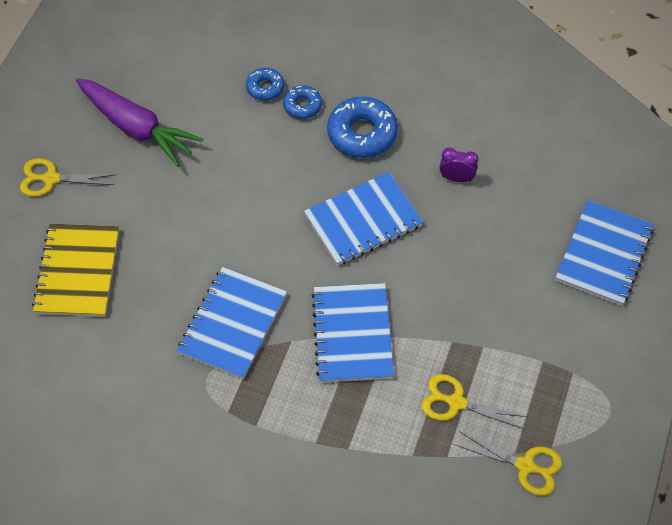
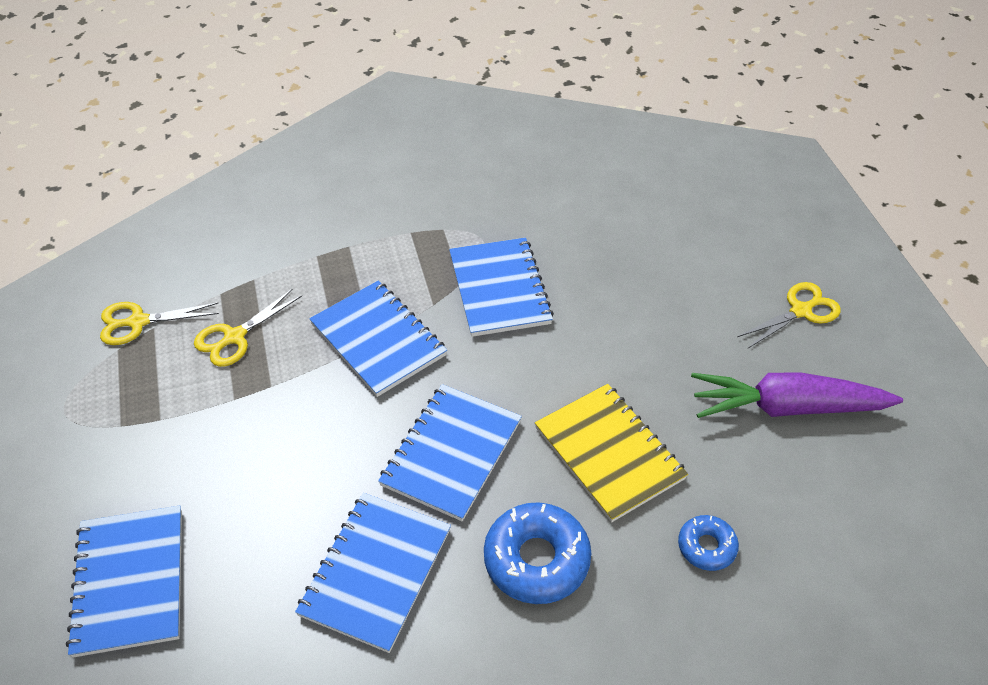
camera: 145 degrees right, 10 degrees down
yellow notebook [32,224,119,317] -> yellow notebook moved to [535,384,688,522]
blue donut [283,85,322,119] -> none
yellow scissors [421,374,528,429] -> yellow scissors turned 150 degrees clockwise [194,289,302,367]
purple clock [439,148,478,182] -> blue notebook [295,493,451,653]

